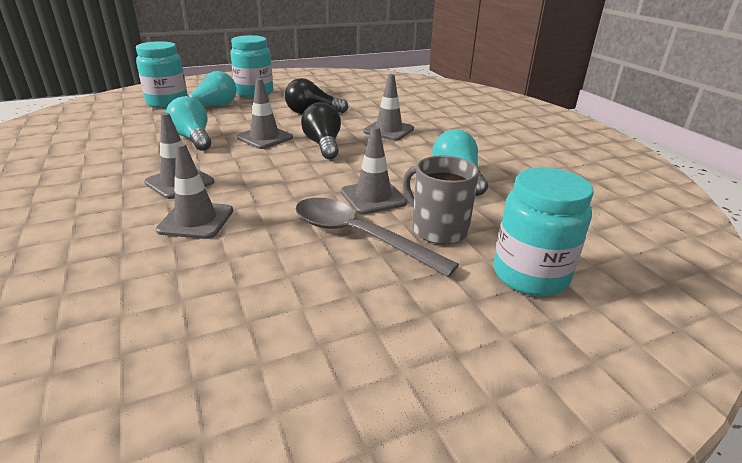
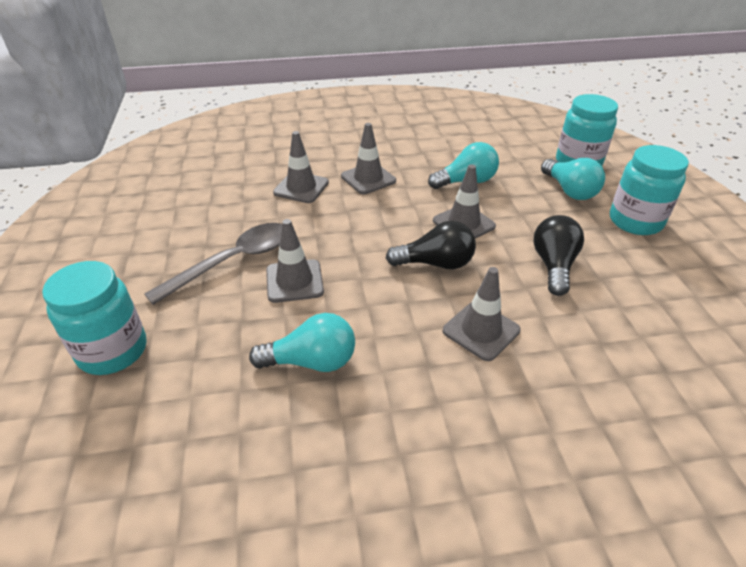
camera: 105 degrees right, 10 degrees up
grey mug [403,155,479,244] -> none

